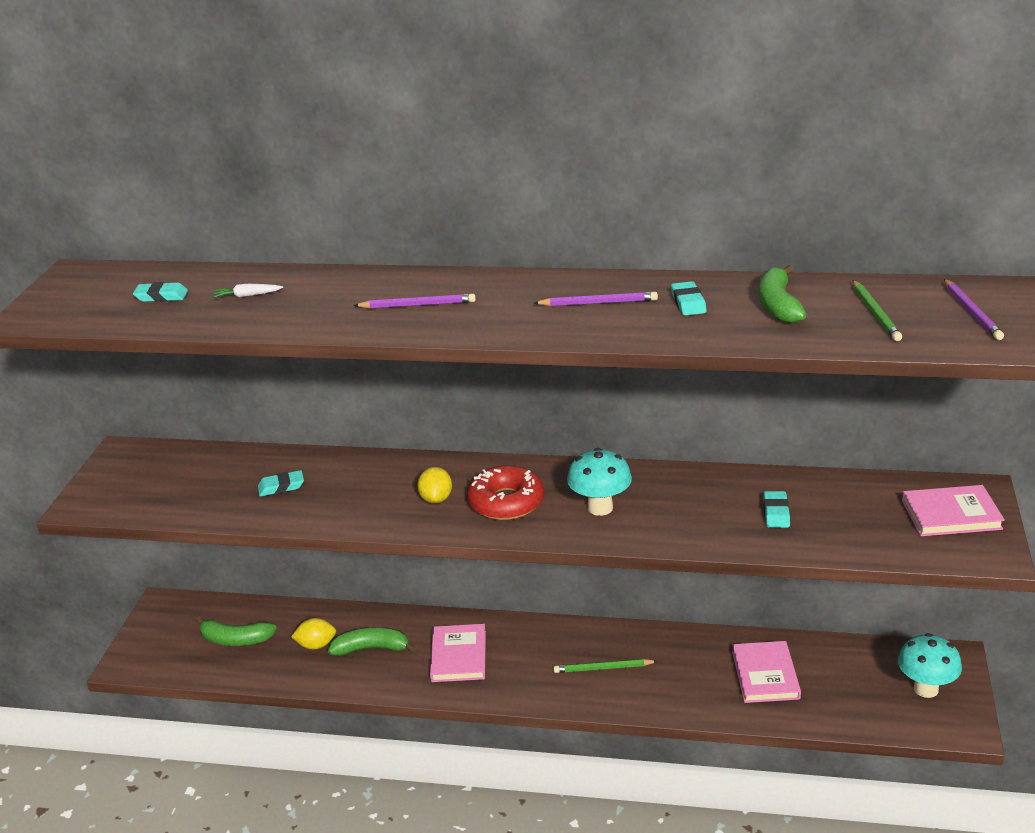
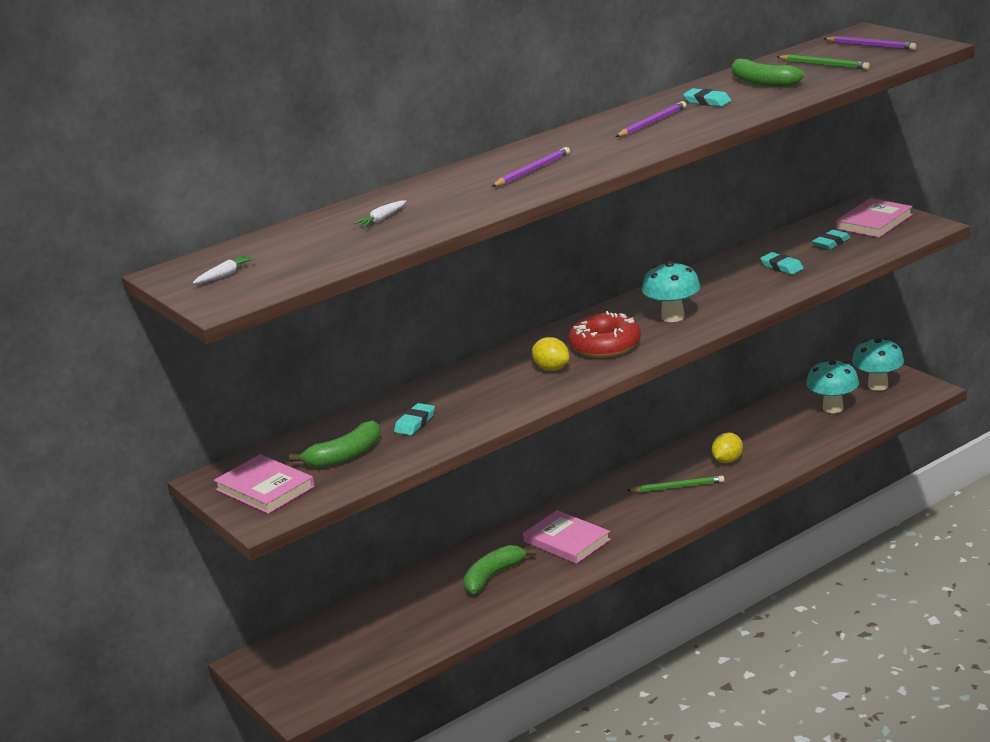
camera: 45 degrees left, 5 degrees down
turquoise eraser [133,282,188,302] -> turquoise eraser moved to [812,230,851,249]
green banana [196,616,277,646] -> green banana moved to [289,420,381,468]
yellow lemon [291,618,336,649] -> yellow lemon moved to [712,433,743,463]
green pencil [553,659,658,673] -> green pencil turned 135 degrees counterclockwise [627,476,724,492]
pink book [732,641,801,703] -> pink book moved to [214,454,315,514]
none -> white carrot [193,255,255,284]
none -> turquoise mushroom [806,360,859,413]

